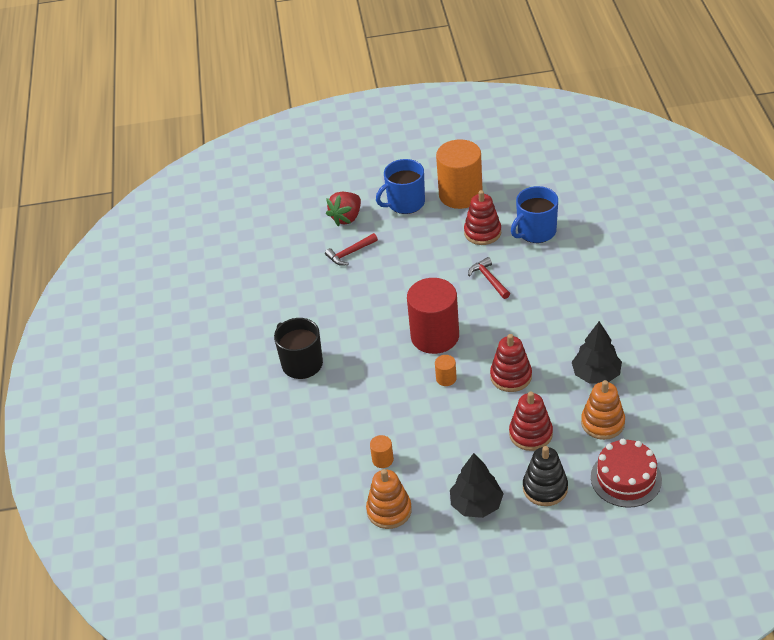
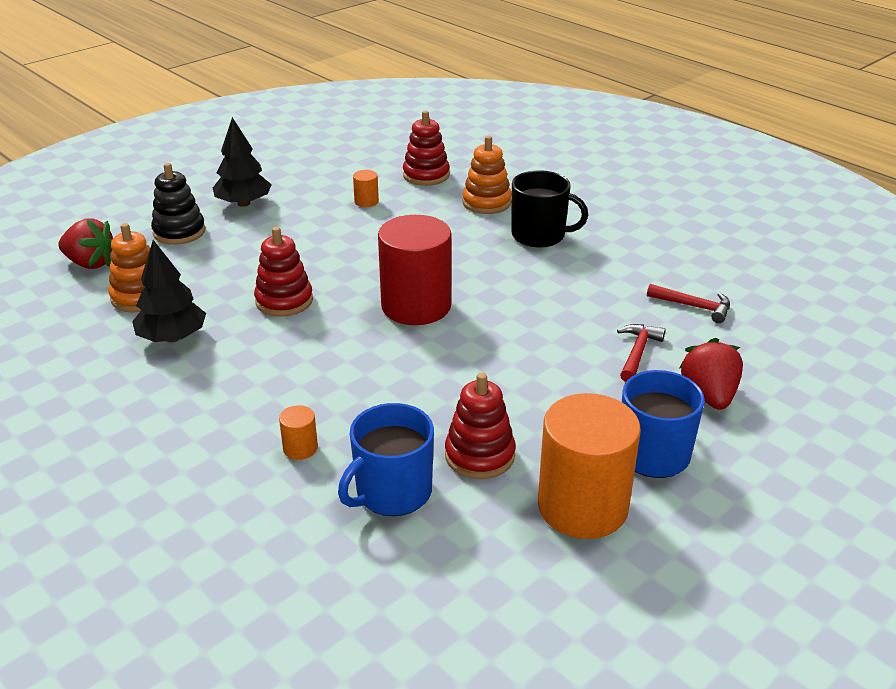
camera: 140 degrees right, 10 degrees down
orange stacking toy [366,469,412,529] -> orange stacking toy moved to [462,136,512,214]
orange cylinder [435,355,457,386] -> orange cylinder moved to [279,405,318,460]
red hammer [468,257,510,299] -> red hammer moved to [647,284,730,323]
red stacking toy [509,392,553,451] -> red stacking toy moved to [403,111,450,186]
blue mug [511,186,558,243] -> blue mug turned 150 degrees counterclockwise [338,403,434,516]
red cake [591,439,662,508] -> red strawberry [58,218,113,269]

